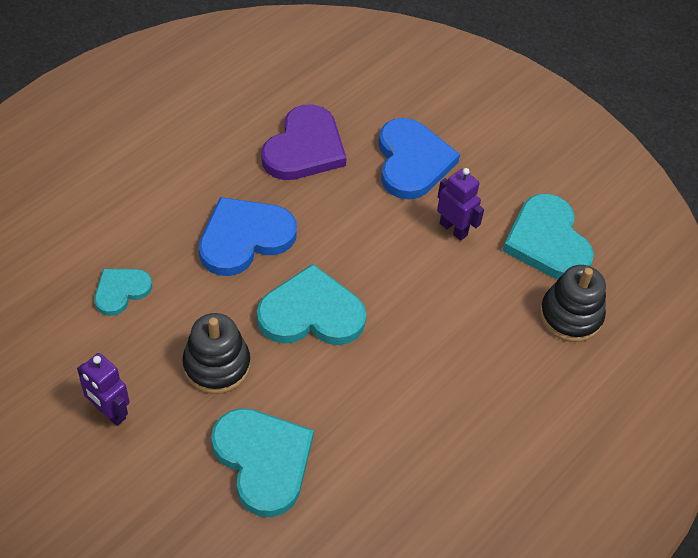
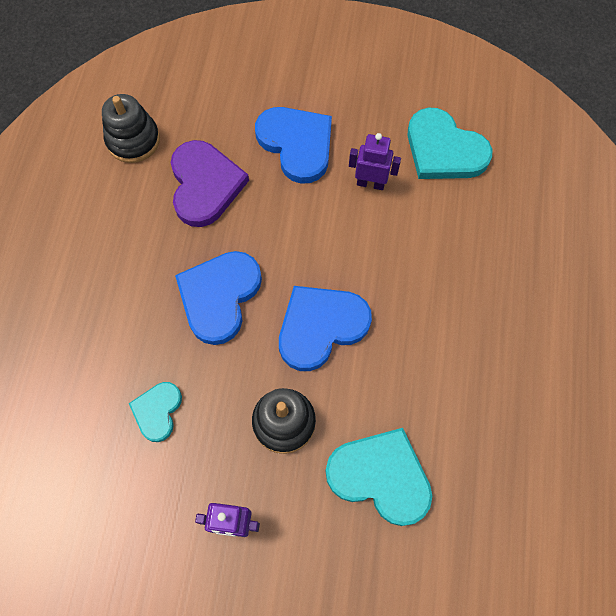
camera: 30 degrees left, 15 degrees up
turquoise heart [257,264,366,345] -> blue heart [279,286,372,371]
black stacking toy [540,265,606,342] -> black stacking toy moved to [102,94,160,163]

